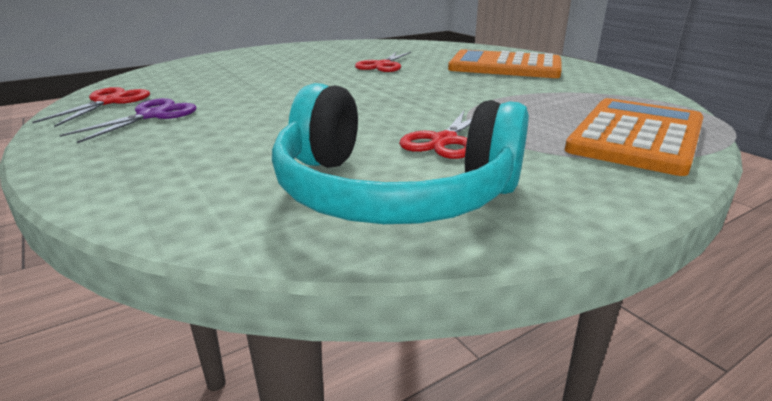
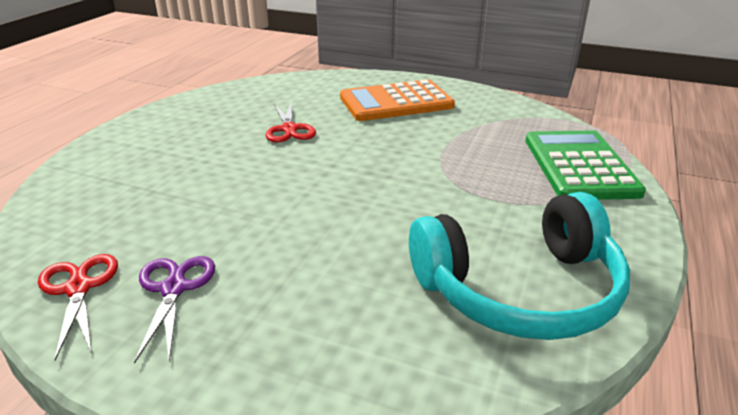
camera: 35 degrees left, 5 degrees up
red scissors [399,111,472,159] -> none
orange calculator [565,98,704,176] -> green calculator [525,130,646,200]

